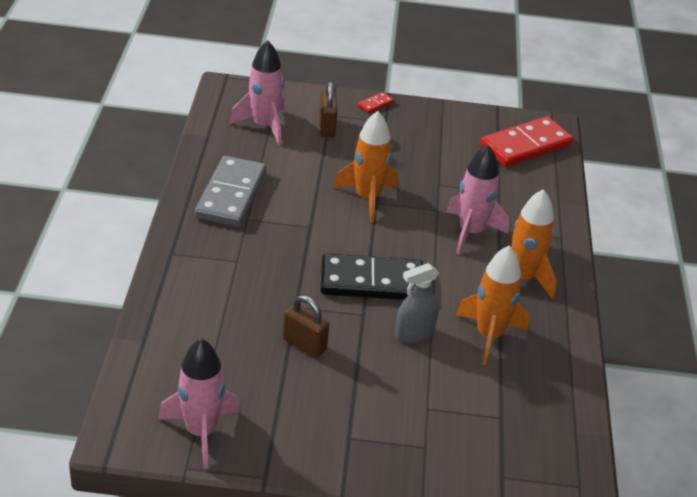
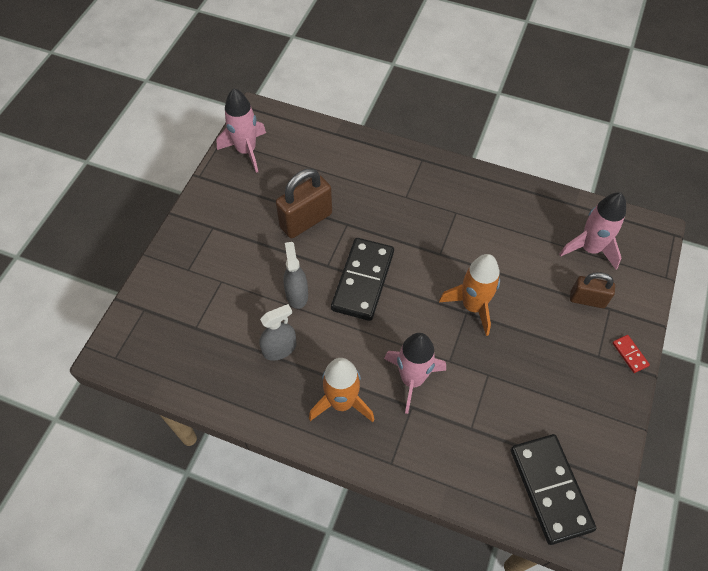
camera: 110 degrees right, 20 degrees up
grey domino [195,156,266,227] -> none
brown padlock [283,295,329,358] -> brown padlock [276,169,332,238], size x1.59
orange rocket [456,246,529,365] -> grey spray bottle [259,304,296,361]
red domino [480,116,573,167] -> black domino [511,434,596,545]

